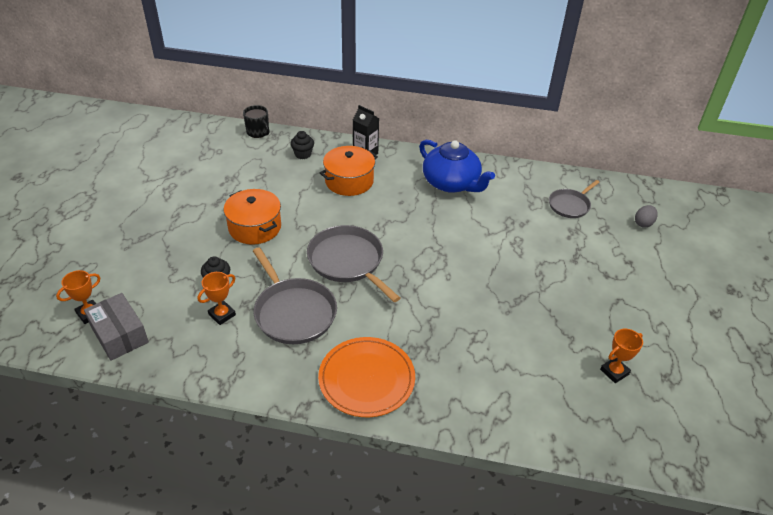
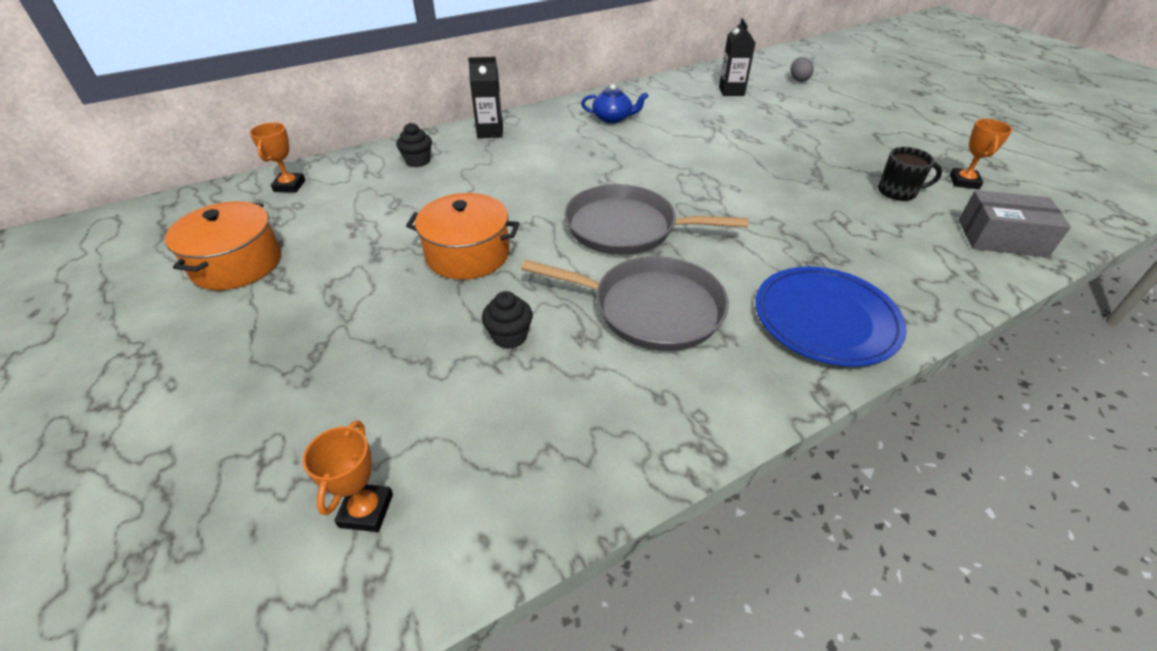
camera: 40 degrees left, 0 degrees up
grey box [84,293,149,361] -> grey box moved to [959,190,1071,257]
orange trophy [198,272,236,325] -> orange trophy moved to [250,122,306,193]
black mug [243,105,270,138] -> black mug moved to [878,147,942,201]
orange plate [318,337,415,417] -> blue plate [755,267,907,367]
orange pot [320,146,378,196] -> orange pot moved to [165,201,281,290]
blue teapot [419,140,495,193] -> blue teapot [581,84,648,123], size x0.54
grey pan [549,180,600,218] -> black carton [719,18,755,96]

